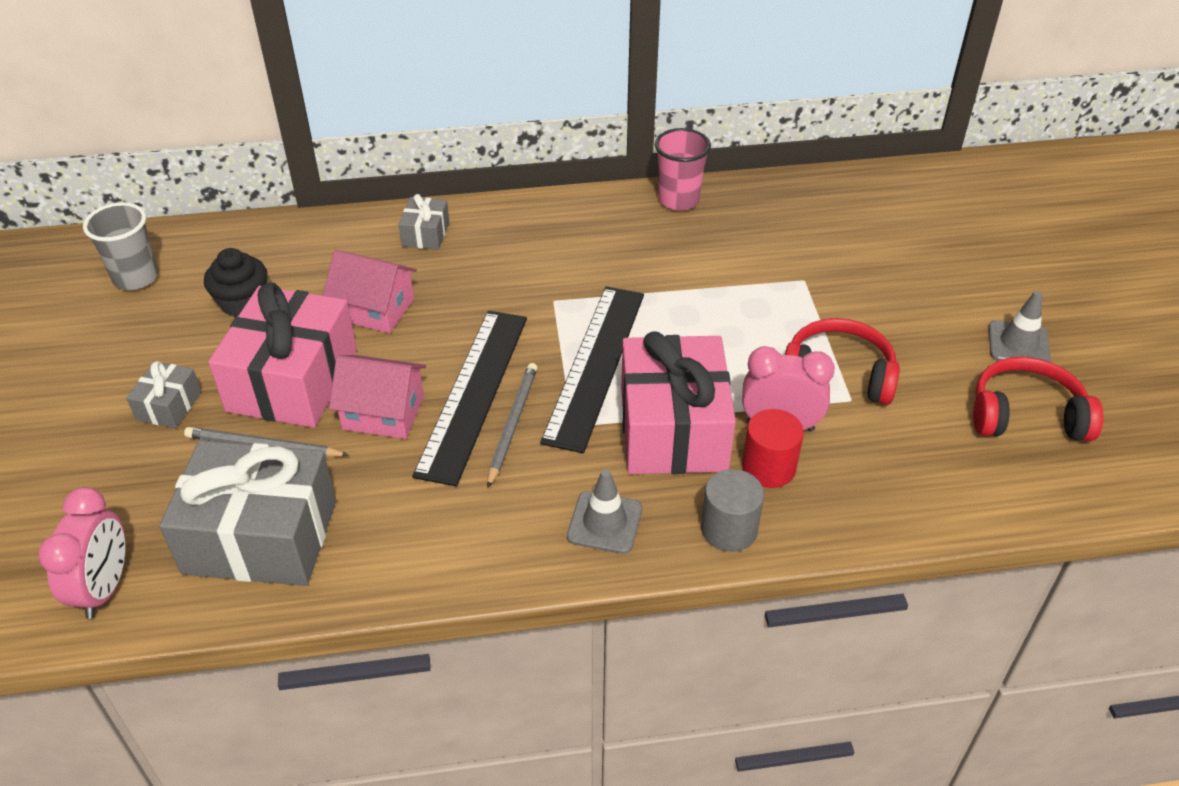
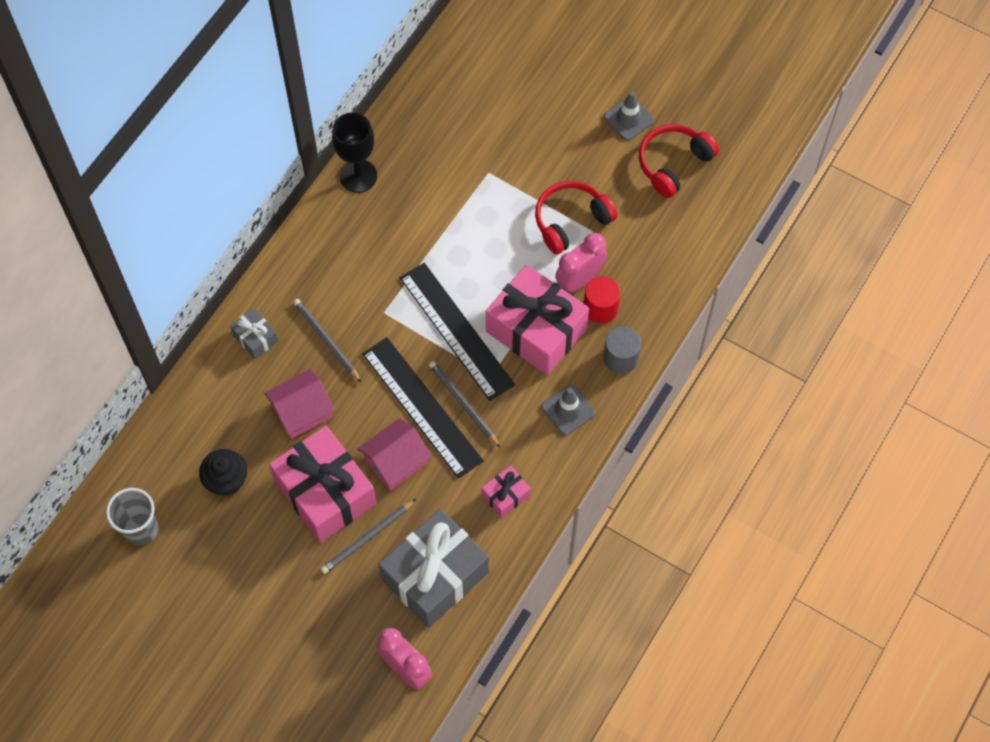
camera: 50 degrees left, 20 degrees up
grey gift [126,361,201,428] -> none
pink cup [655,128,711,211] -> black goblet [332,112,377,193]
none -> grey pencil [293,299,361,382]
none -> pink gift [482,466,531,518]

